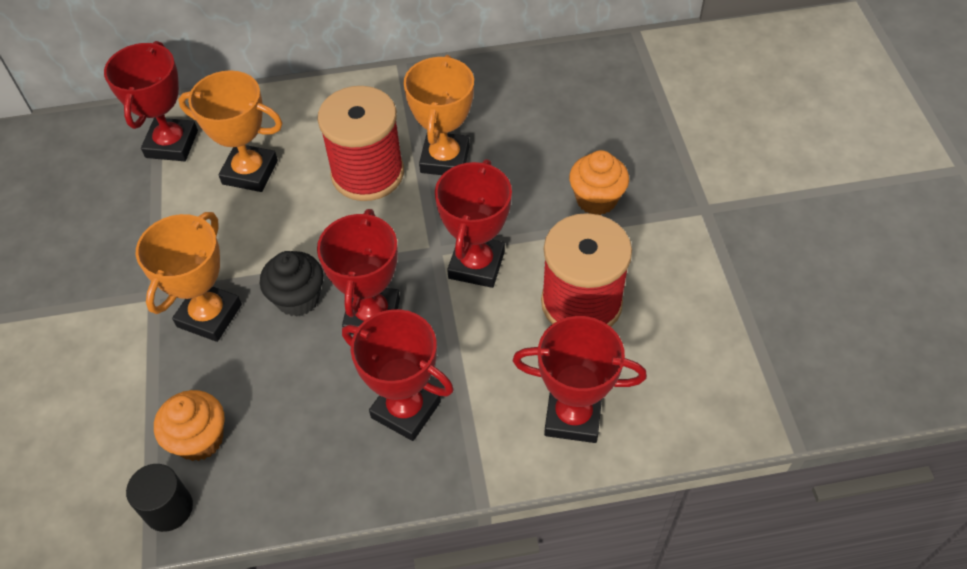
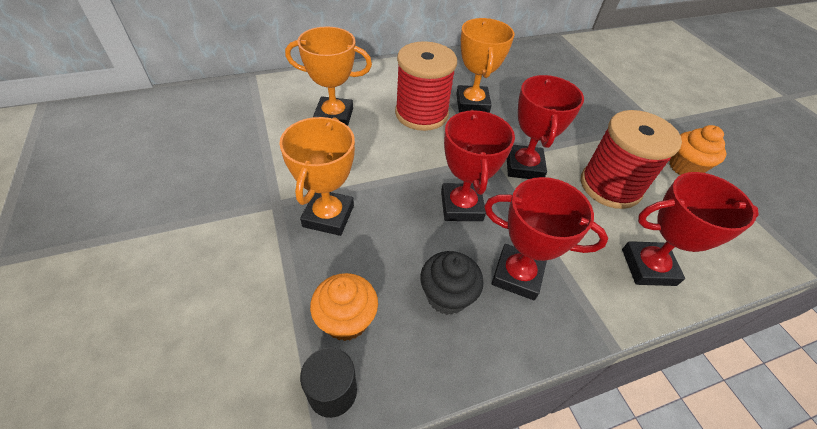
camera: 15 degrees left, 5 degrees down
red trophy [104,41,198,161] -> none
black cupcake [260,251,324,317] -> black cupcake moved to [420,251,484,315]
orange cupcake [569,150,629,215] -> orange cupcake moved to [669,125,726,175]

